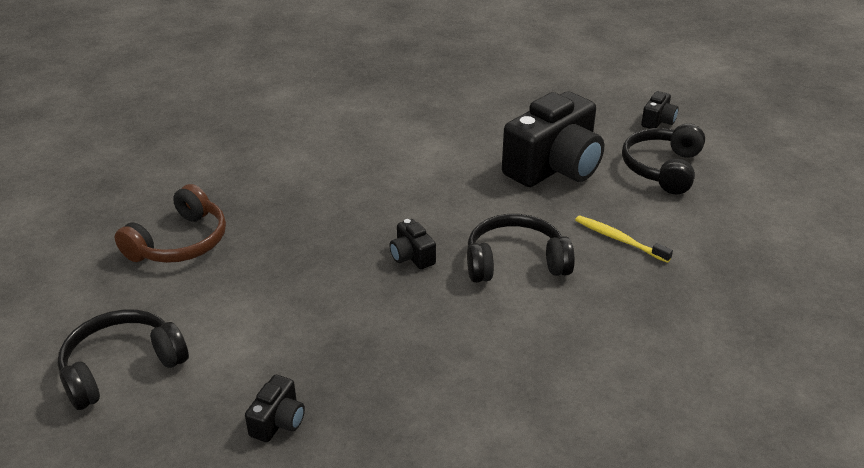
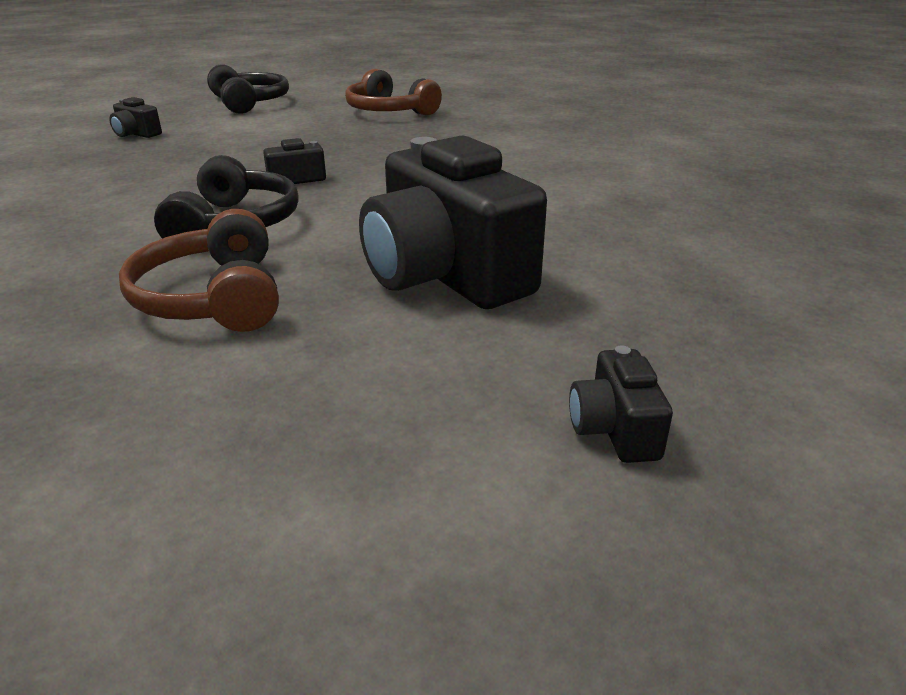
camera: 100 degrees right, 5 degrees down
yellow toothbrush [575,215,673,263] -> brown headphones [119,209,279,332]
black headphones [622,123,705,194] -> none
black camera [641,91,679,129] -> black camera turned 45 degrees clockwise [569,345,673,463]

